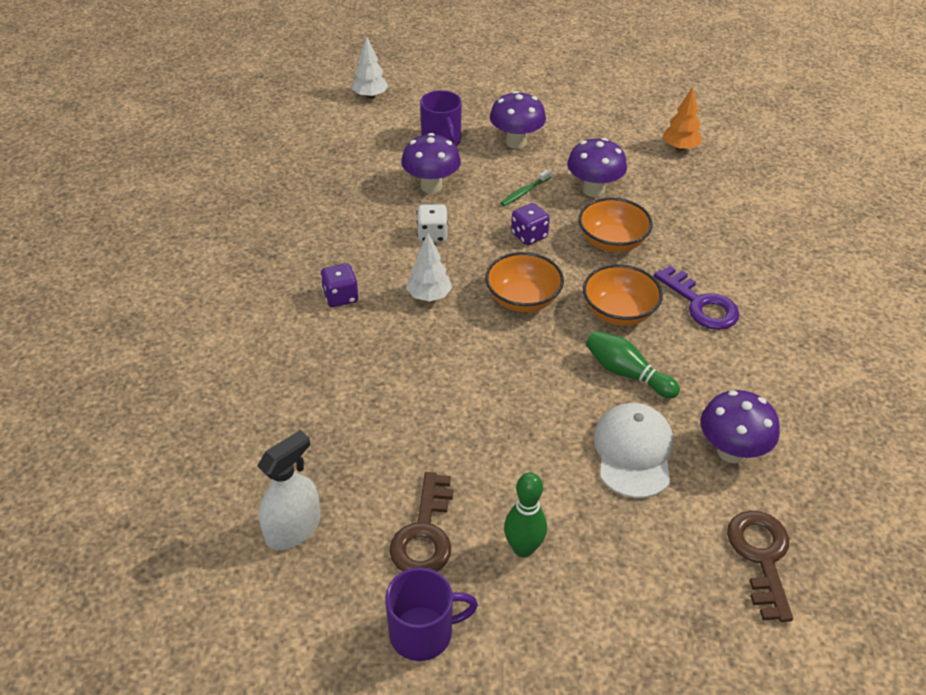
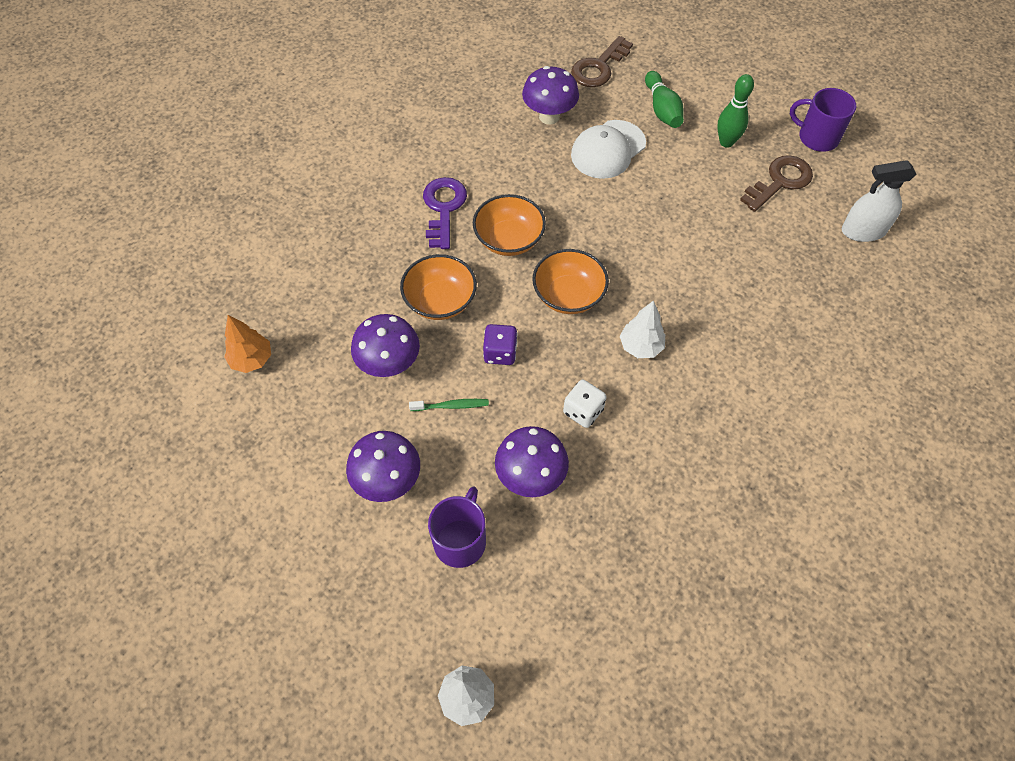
camera: 140 degrees left, 15 degrees up
purple dice [321,263,359,307] -> none
green bowling pin [586,331,680,398] -> green bowling pin moved to [645,71,684,128]

